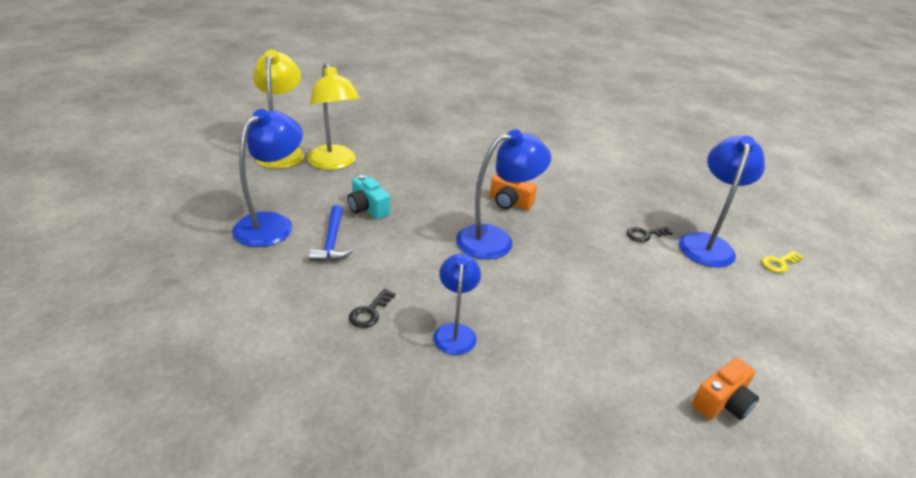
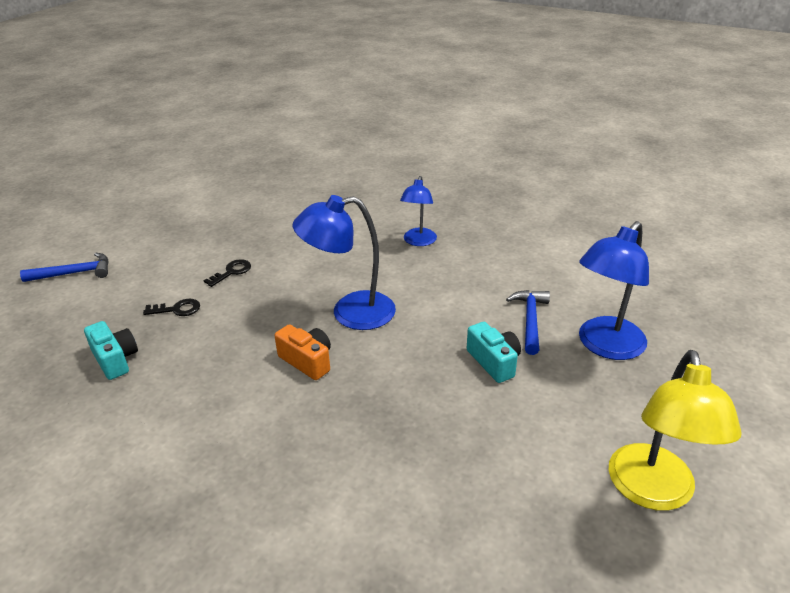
camera: 165 degrees left, 0 degrees up
yellow lamp [307,63,360,170] -> none
black key [349,289,396,328] -> black key moved to [203,259,251,287]
blue lamp [679,136,765,267] -> none
orange camera [692,358,759,420] -> none
yellow key [762,251,804,273] -> blue hammer [20,253,109,282]
none -> turquoise camera [84,321,138,380]

